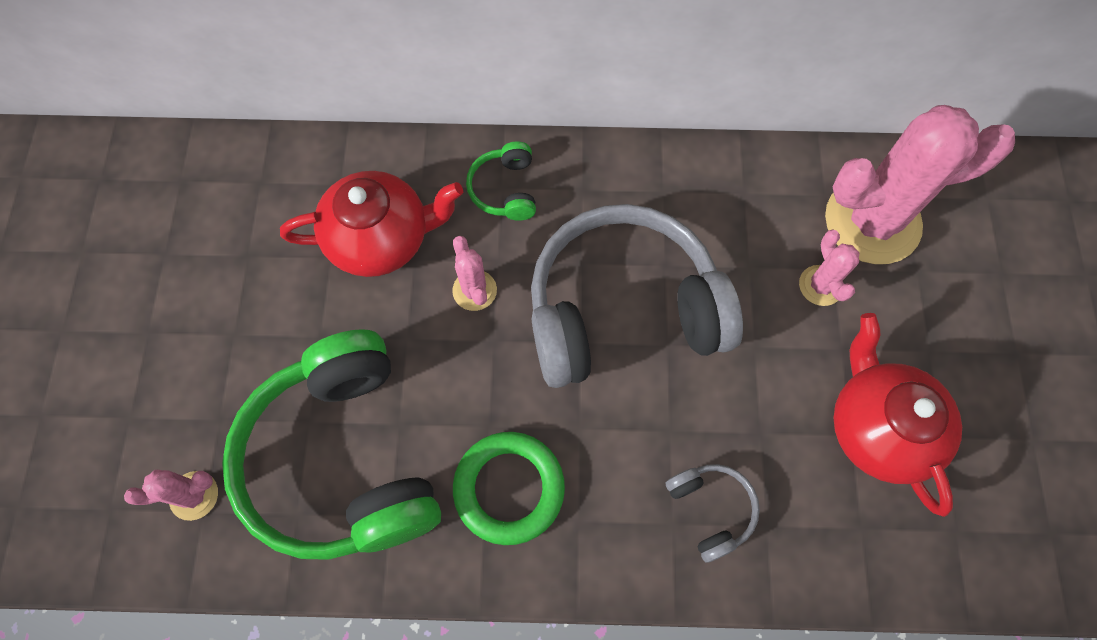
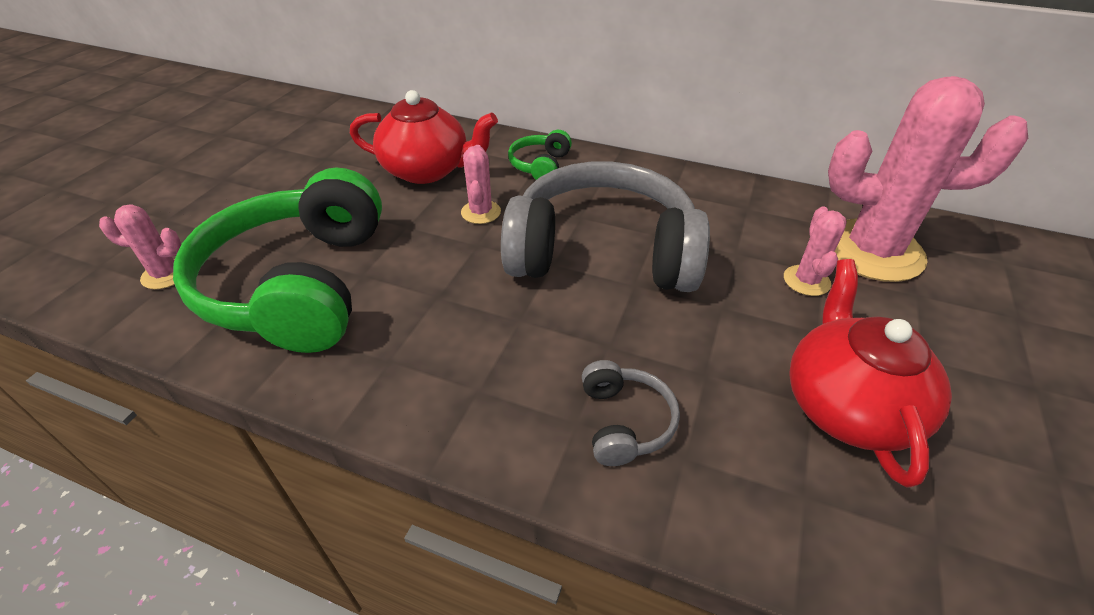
camera: 20 degrees right, 25 degrees down
green ring [453,432,565,545] -> none

